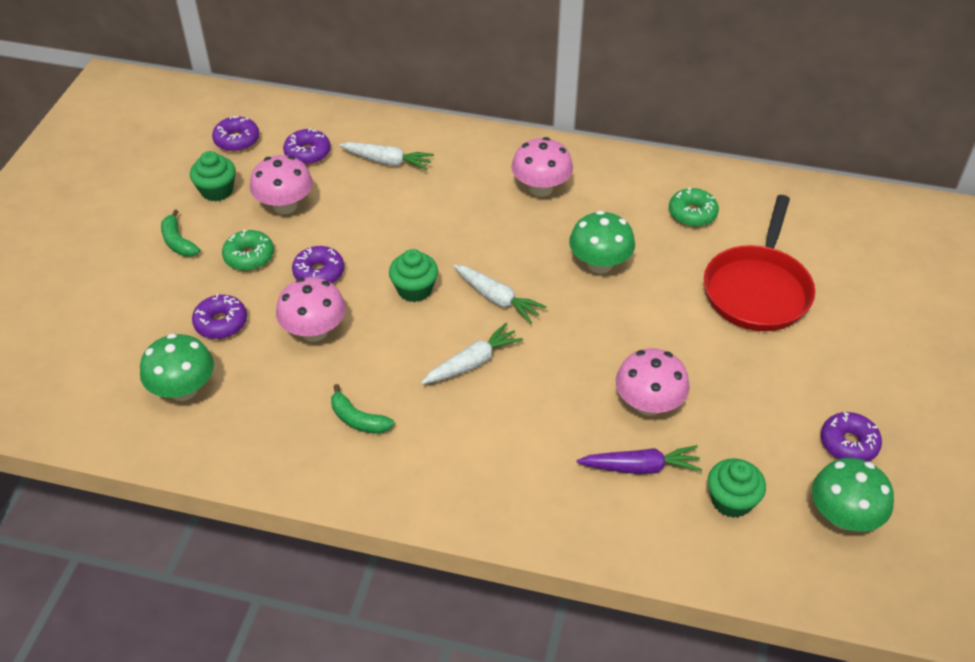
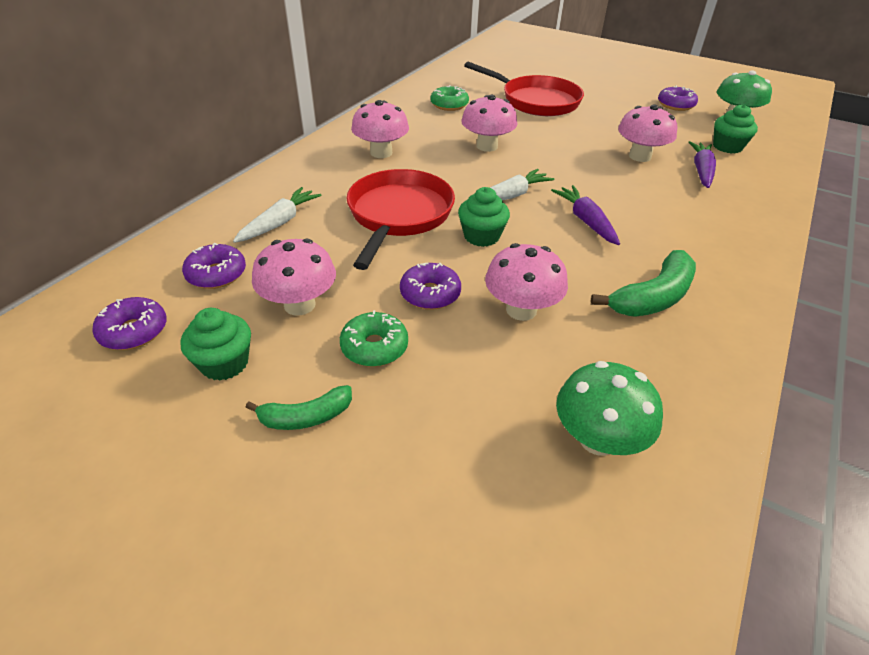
camera: 75 degrees left, 5 degrees down
purple donut [192,294,247,339] -> none
green banana [331,384,394,434] -> green banana [591,250,696,317], size x1.61
white carrot [421,323,523,384] -> purple carrot [551,185,620,245]
green mushroom [569,211,635,274] -> pink mushroom [461,95,517,152]
none -> red pan [347,169,455,270]

